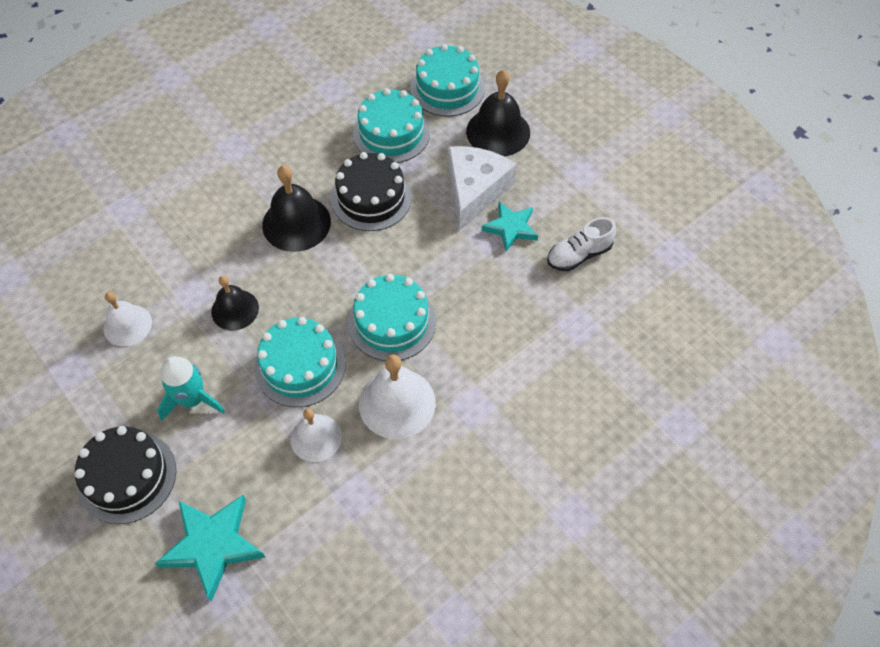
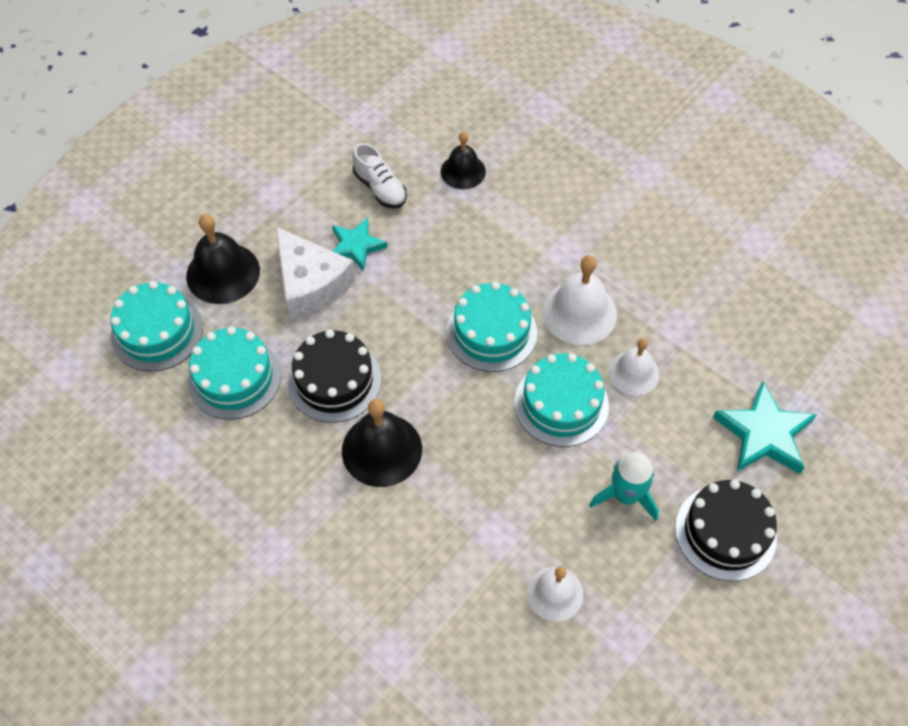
camera: 100 degrees left, 0 degrees up
black bell [211,276,259,330] -> black bell moved to [441,132,486,189]
white cheese [448,146,517,231] -> white cheese turned 135 degrees counterclockwise [276,227,356,319]

